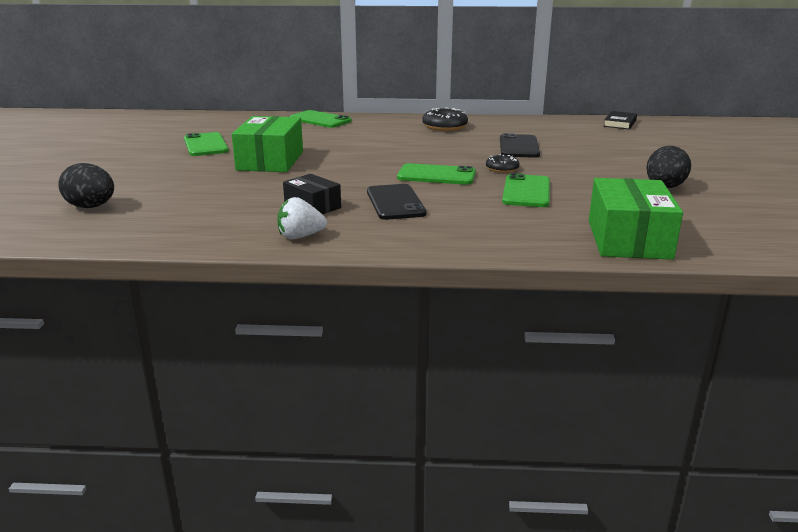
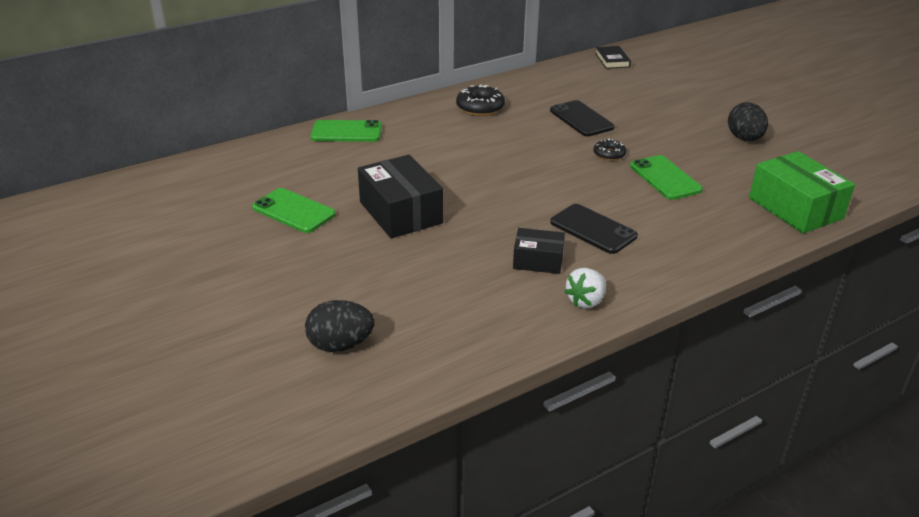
camera: 35 degrees left, 10 degrees up
green box [232,116,303,172] -> black box [358,155,443,238]
green phone [397,163,476,185] -> none

